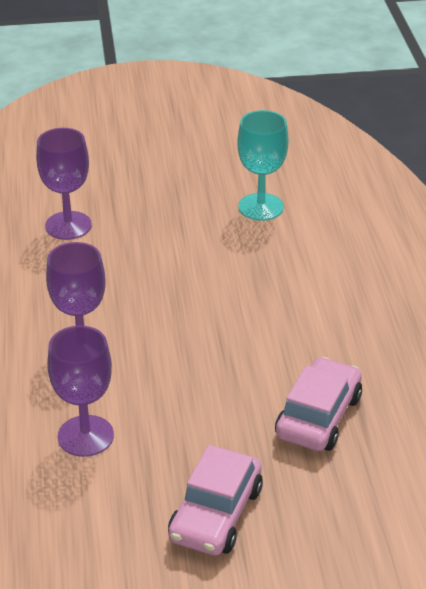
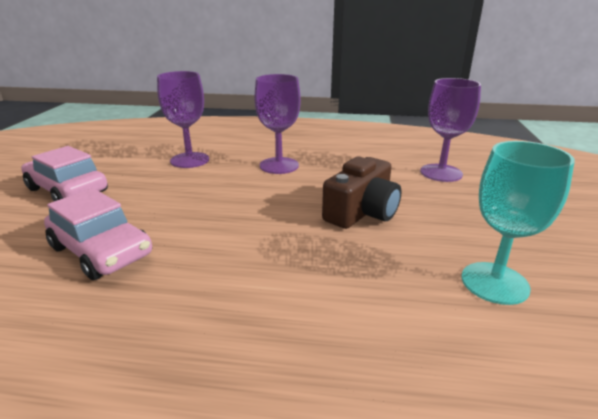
camera: 105 degrees right, 10 degrees down
none -> brown camera [322,157,402,229]

